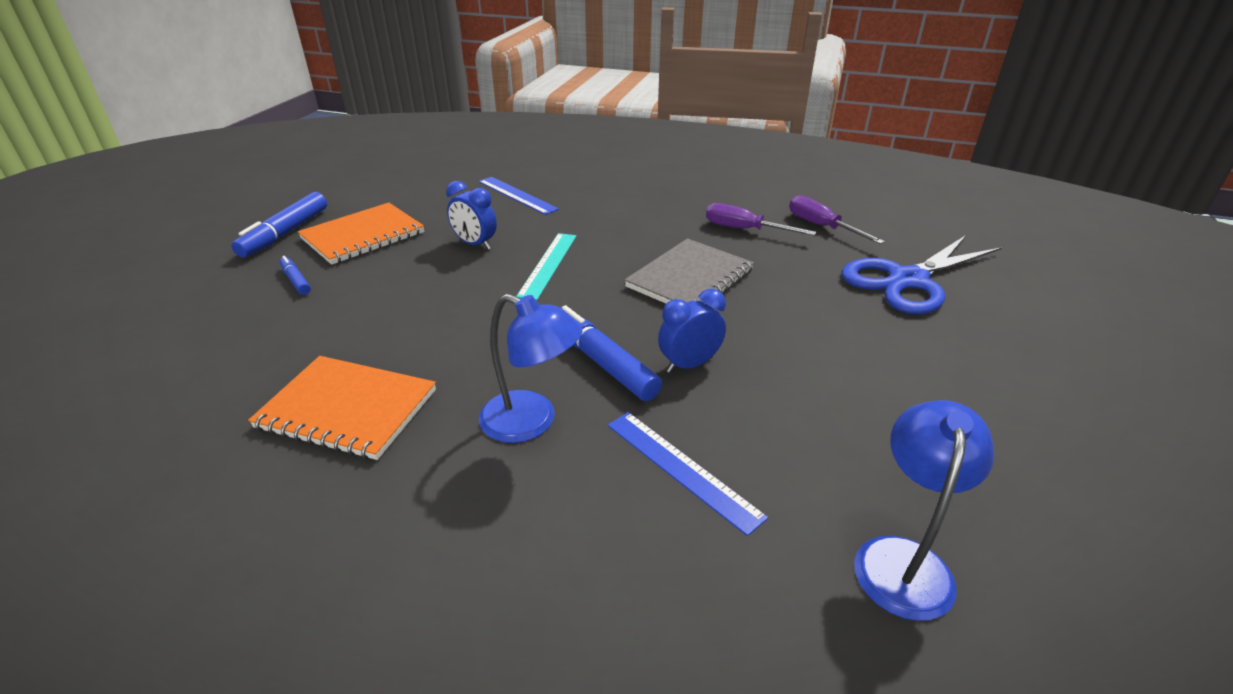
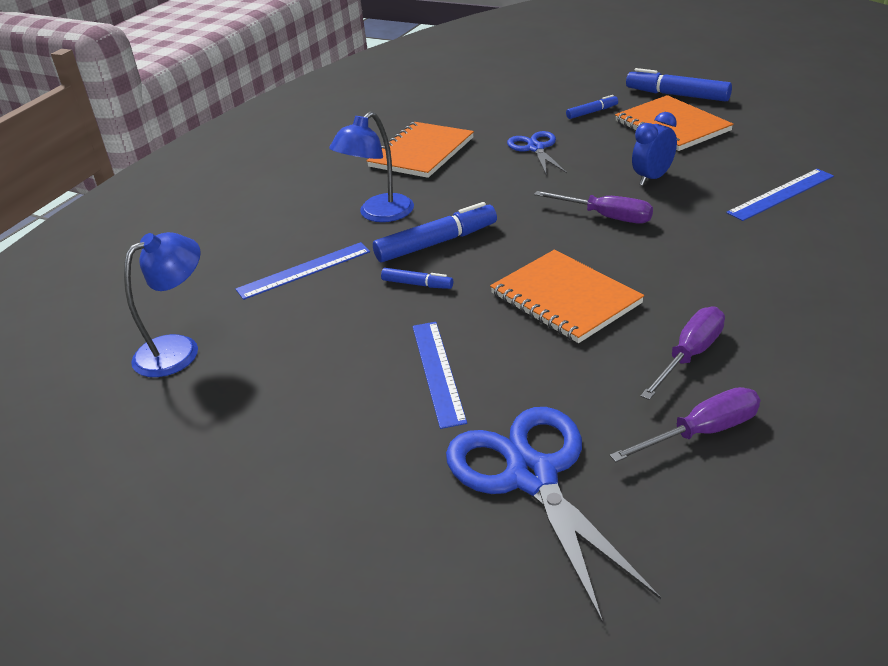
camera: 105 degrees right, 0 degrees up
turquoise ruler [516,233,576,300] -> purple screwdriver [534,191,653,224]
grey notebook [624,239,754,304] -> orange notebook [490,250,644,343]
blue clock [658,289,726,373] -> blue marker [381,268,453,289]
blue lamp [854,400,994,621] -> blue lamp turned 75 degrees counterclockwise [124,232,201,377]
none -> blue ruler [412,322,467,429]
none -> blue scissors [507,131,567,176]

